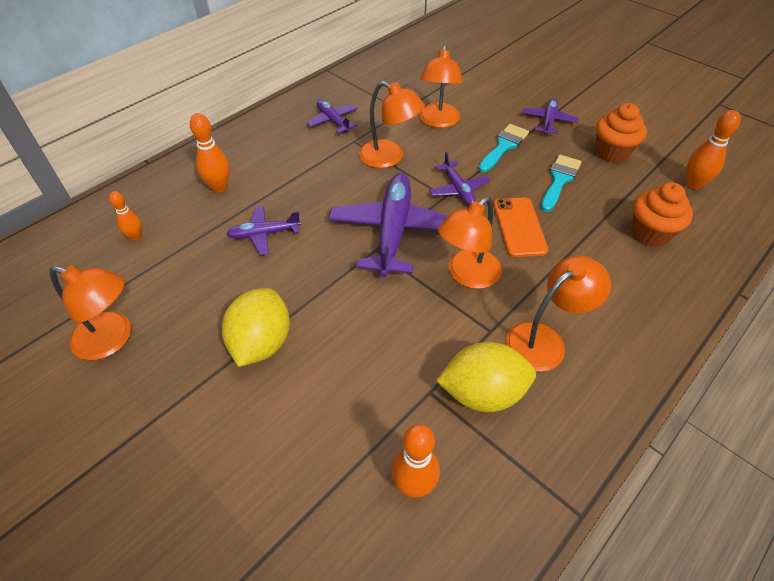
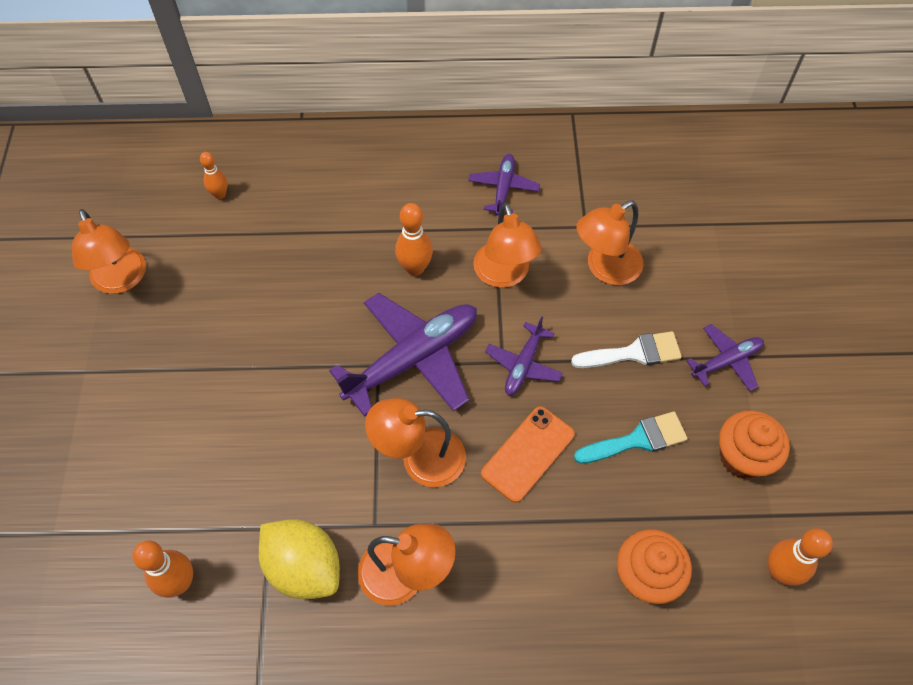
camera: 45 degrees right, 10 degrees up
orange bowling pin [190,113,230,193] -> orange bowling pin moved to [395,203,433,276]
yellow lemon [222,288,290,367] -> none
purple plane [227,206,301,255] -> none
turquoise brush [478,124,529,172] -> white brush [571,331,682,368]

